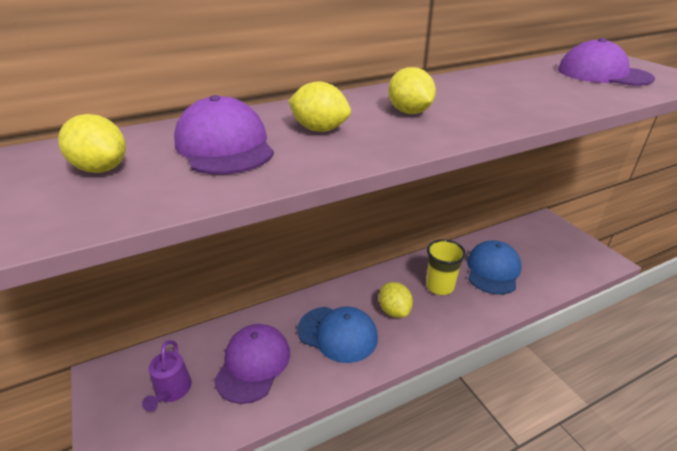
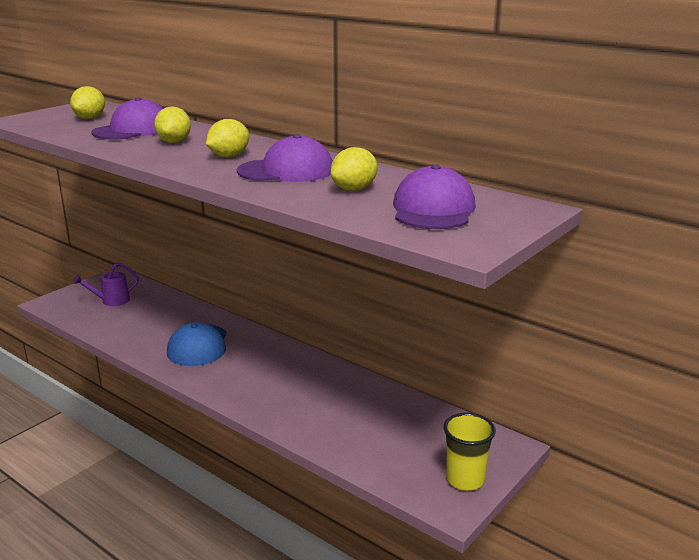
camera: 65 degrees right, 10 degrees down
purple cap [214,324,290,404] -> purple cap moved to [237,134,333,182]
yellow lemon [379,282,413,318] -> yellow lemon moved to [330,147,378,191]
yellow cup [426,239,466,295] -> yellow cup moved to [444,413,496,491]
blue cap [467,240,522,295] -> none

